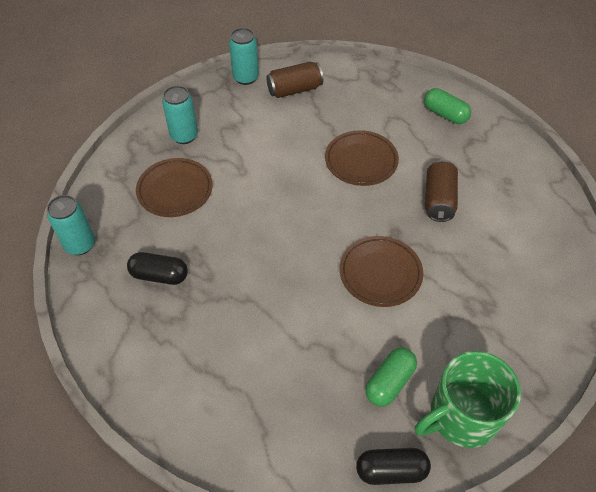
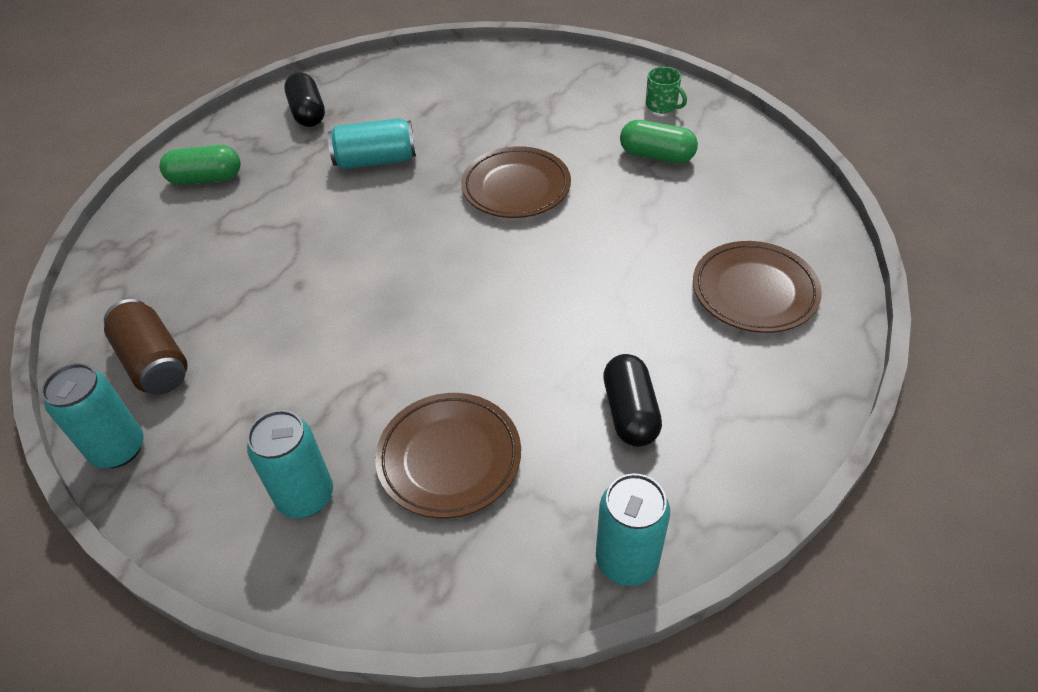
camera: 105 degrees left, 5 degrees down
brown plate [325,130,399,186] -> brown plate moved to [693,241,822,333]
black capsule [356,448,431,485] -> black capsule moved to [284,72,325,127]
green mug [415,351,521,448] -> green mug [646,67,687,113], size x0.44
green capsule [424,88,471,124] -> green capsule turned 60 degrees clockwise [159,145,241,185]
brown can [425,160,458,222] -> turquoise can [327,118,416,169]

